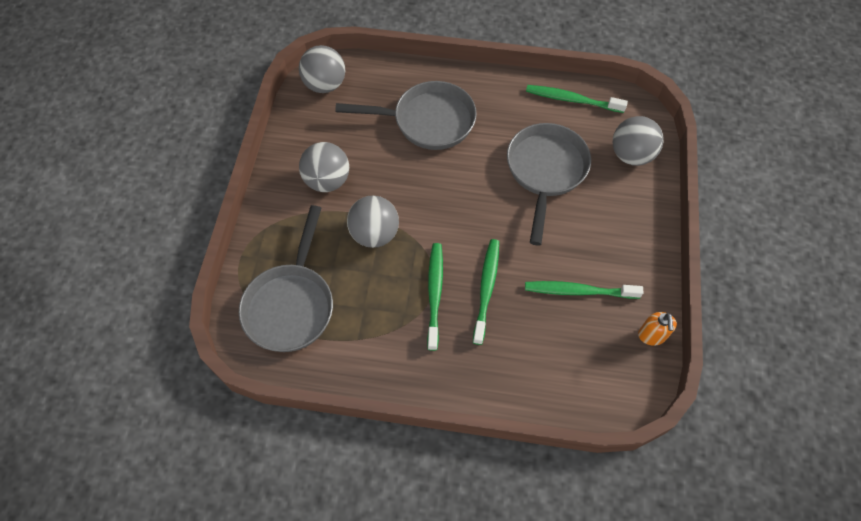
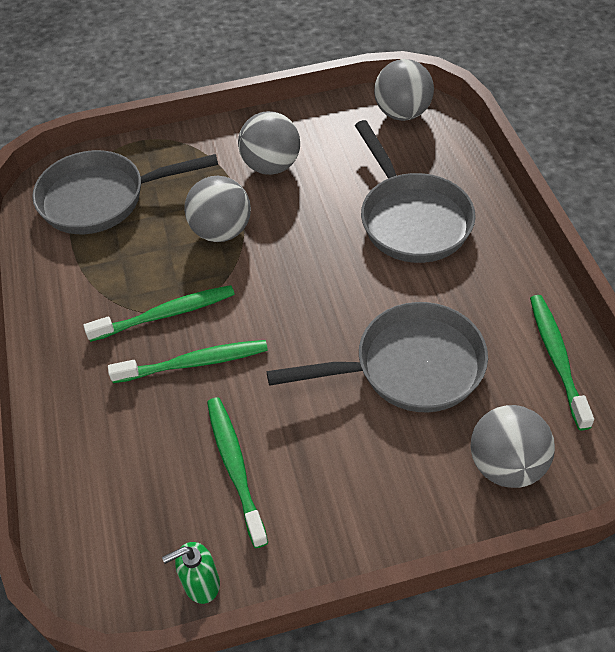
camera: 70 degrees right, 10 degrees down
orange soap dispenser [638,312,677,346] -> green soap dispenser [162,542,220,604]

